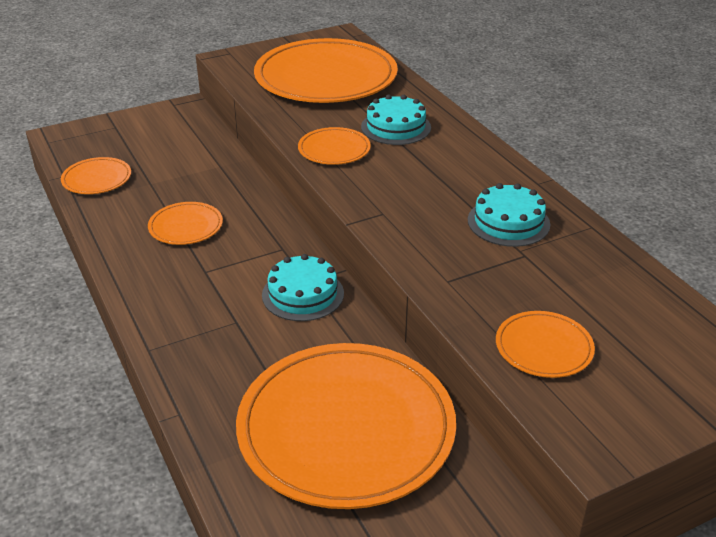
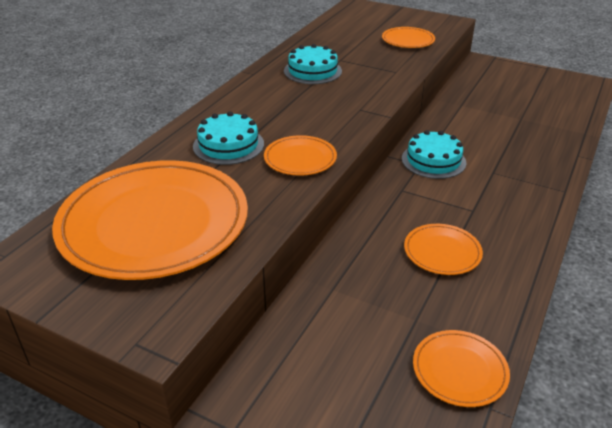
camera: 125 degrees left, 0 degrees up
orange plate [236,343,456,509] -> none

